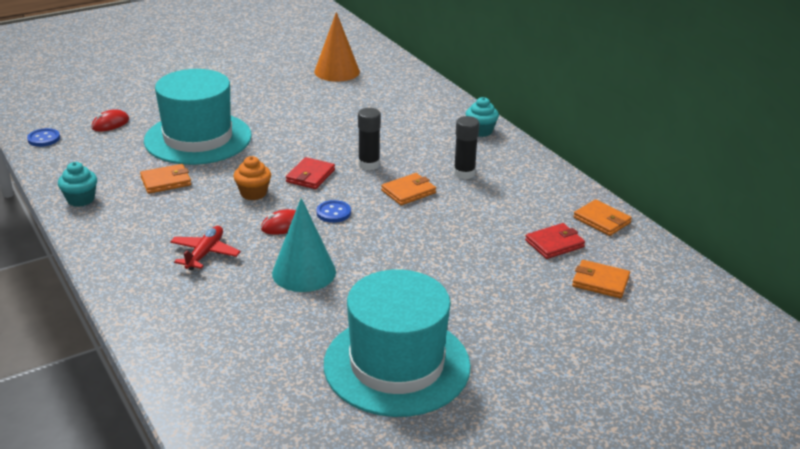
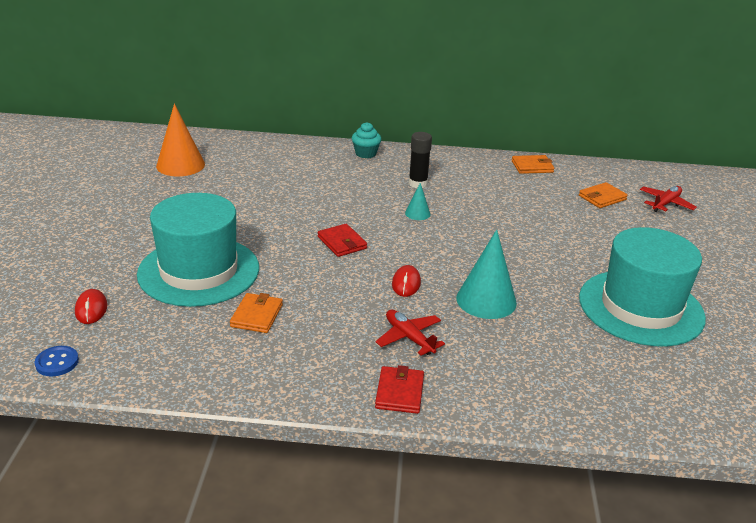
camera: 55 degrees left, 0 degrees up
turquoise cupcake [58,162,97,207] -> none
orange cupcake [234,156,271,200] -> none
blue button [316,200,351,223] -> none
black glue stick [358,108,381,170] -> none
orange wallet [381,173,436,205] -> turquoise cone [405,183,431,220]
red wallet [525,223,585,259] -> red wallet moved to [375,365,424,414]
none -> red plane [640,186,697,212]

